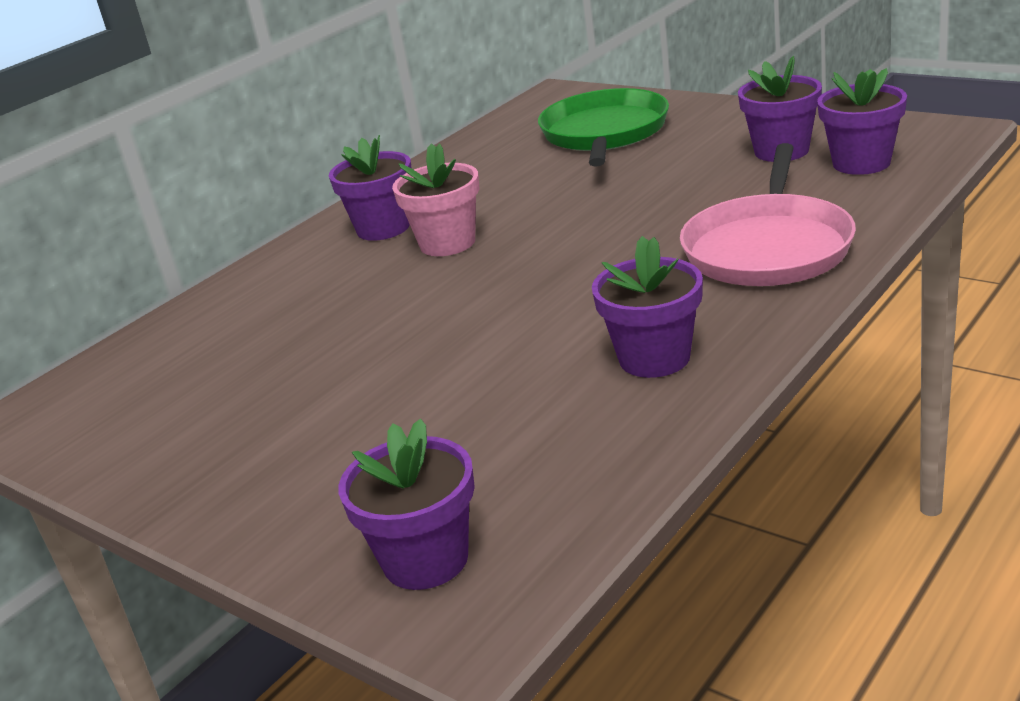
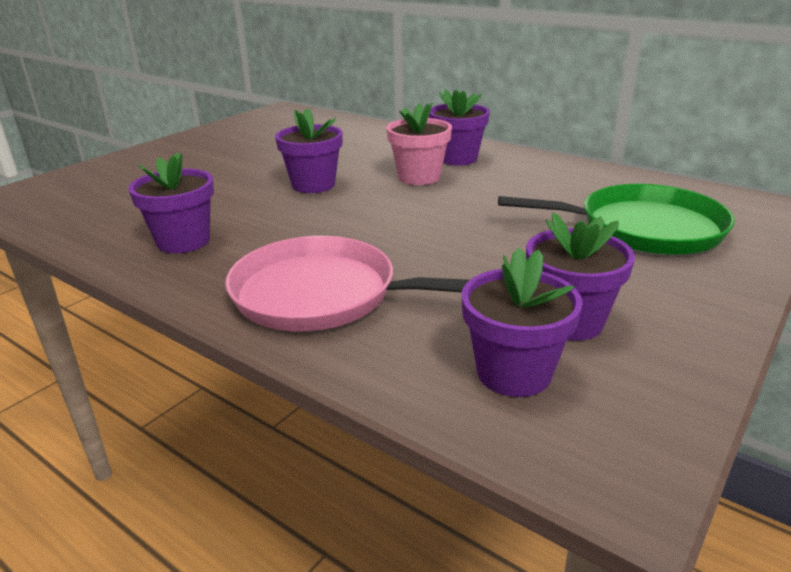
camera: 85 degrees right, 0 degrees up
purple flower pot [338,418,475,590] -> purple flower pot moved to [275,108,343,193]

